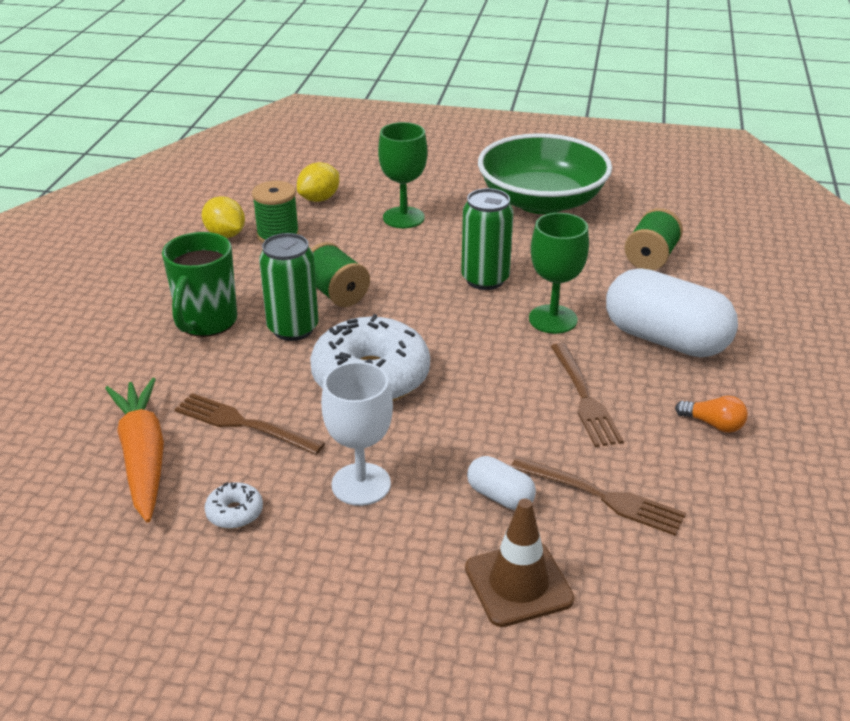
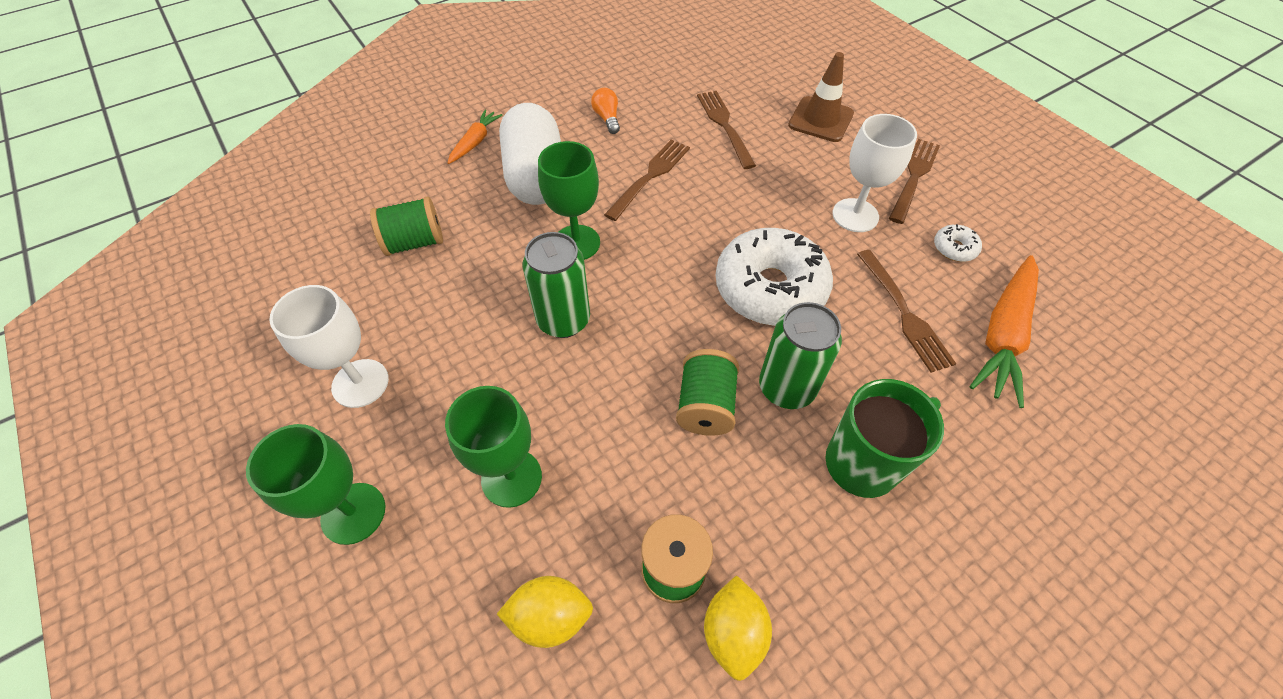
camera: 135 degrees left, 20 degrees up
white capsule [467,456,536,510] -> none
green bowl [478,133,612,214] -> white goblet [269,285,389,408]
none -> green goblet [246,424,385,545]
none -> orange carrot [448,110,503,164]
none -> brown fork [889,139,940,224]

